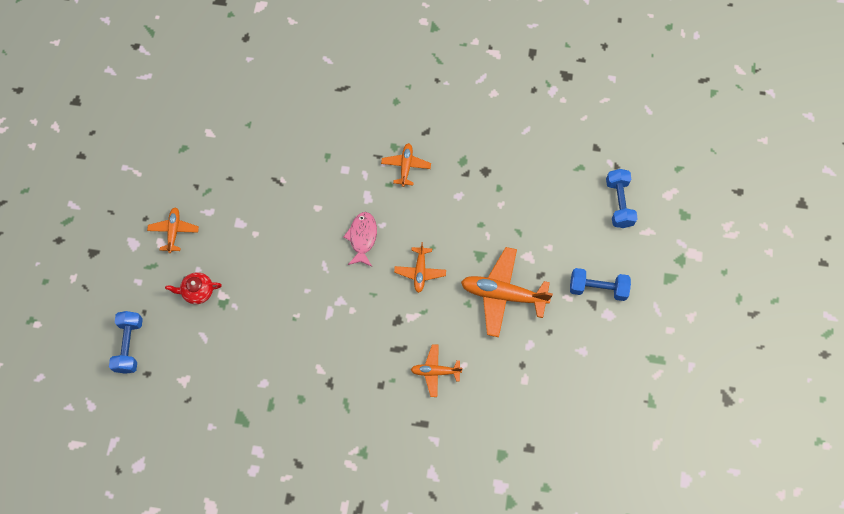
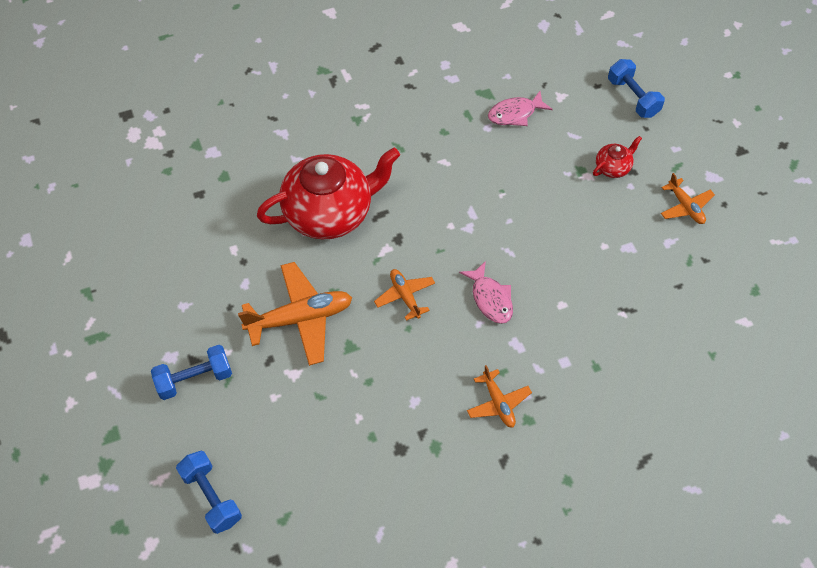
camera: 150 degrees right, 10 degrees down
orange plane [411,344,463,397] -> red teapot [257,147,400,239]
none -> pink fish [488,91,553,126]

